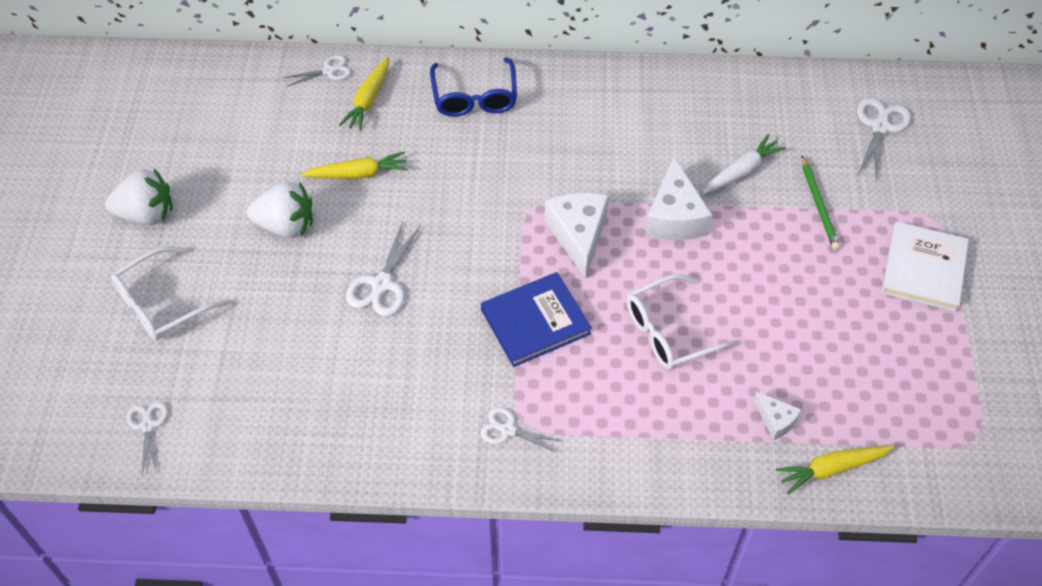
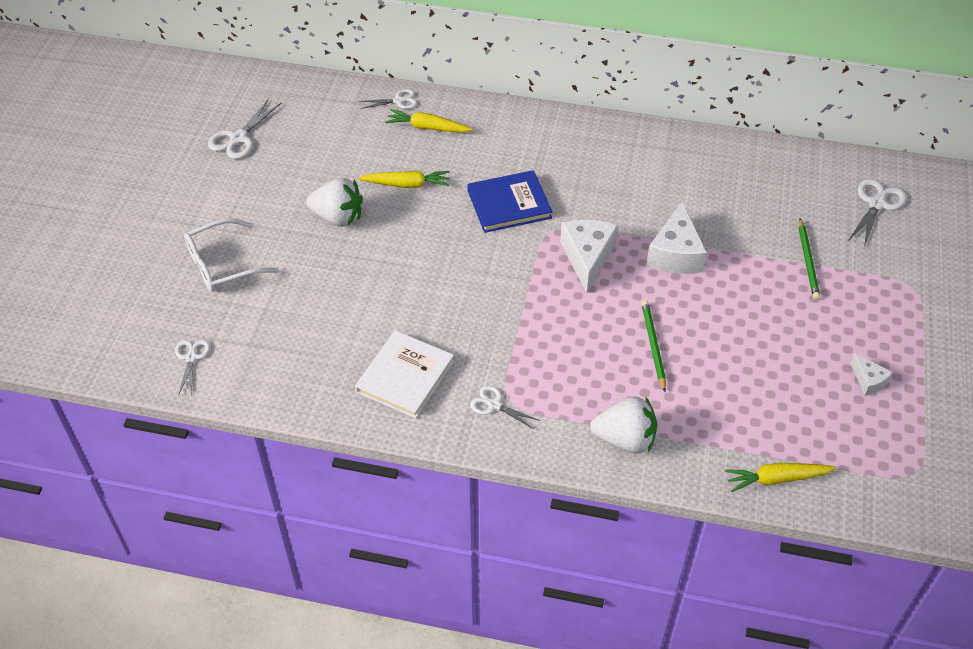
camera: 10 degrees right, 5 degrees down
white strawberry [105,168,173,225] -> white strawberry moved to [590,396,657,453]
yellow carrot [339,57,389,131] -> yellow carrot turned 75 degrees clockwise [385,109,473,132]
white scissors [346,223,421,316] -> white scissors moved to [208,98,281,159]
blue glasses [430,57,517,117] -> none
blue book [481,272,592,367] -> blue book moved to [467,170,552,233]
white glasses [627,274,740,370] -> green pencil [641,300,666,392]
white carrot [702,134,786,194] -> none
white cheese [754,391,802,440] -> white cheese moved to [851,353,893,396]
white book [881,222,969,312] -> white book moved to [355,330,454,418]

